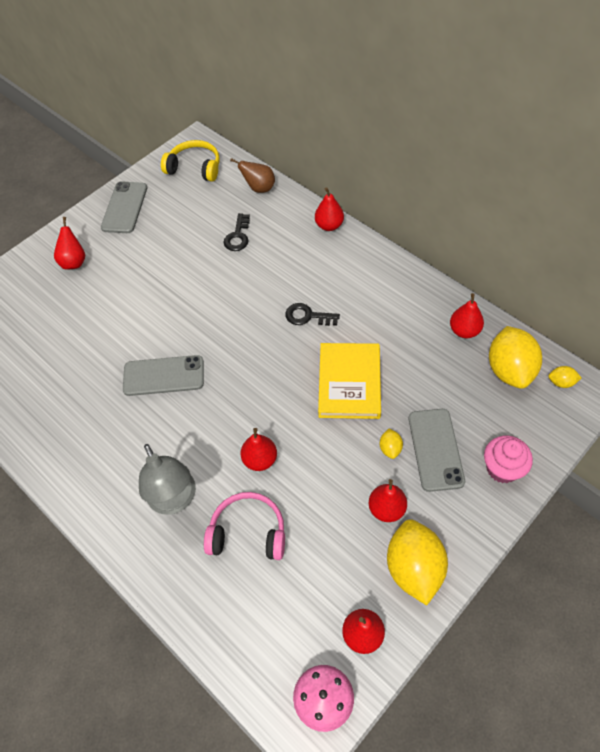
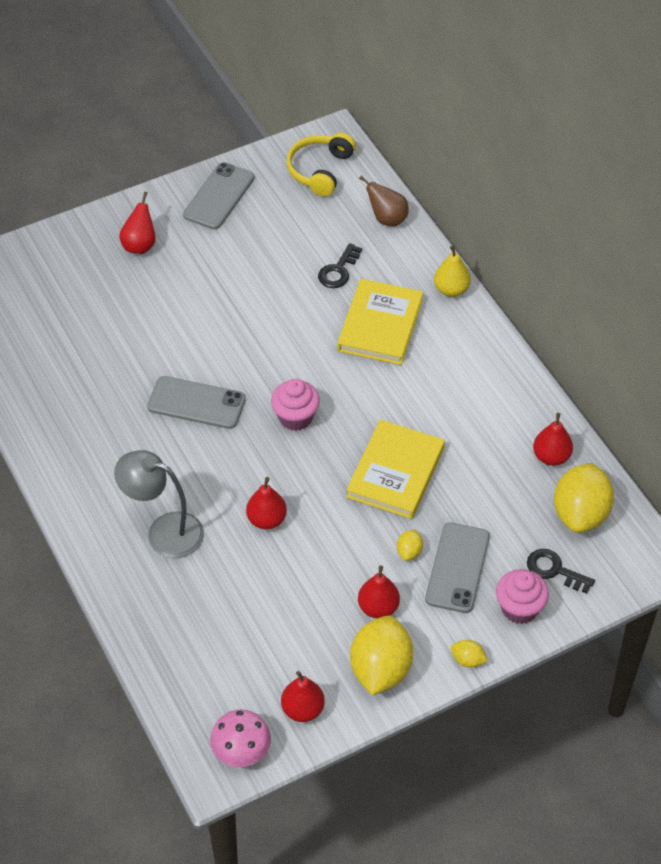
camera: 15 degrees right, 5 degrees down
grey lamp [139,444,196,515] -> grey lamp turned 120 degrees clockwise [114,450,204,558]
yellow headphones [161,140,220,182] -> yellow headphones turned 105 degrees counterclockwise [287,133,356,197]
pink headphones [204,492,285,560] -> none
black key [285,303,340,326] -> black key moved to [527,549,595,594]
red pear [315,187,344,231] -> yellow pear [434,245,471,297]
yellow lemon [548,366,581,388] -> yellow lemon moved to [451,640,488,668]
none -> pink cupcake [271,379,320,431]
none -> yellow book [337,279,423,365]

